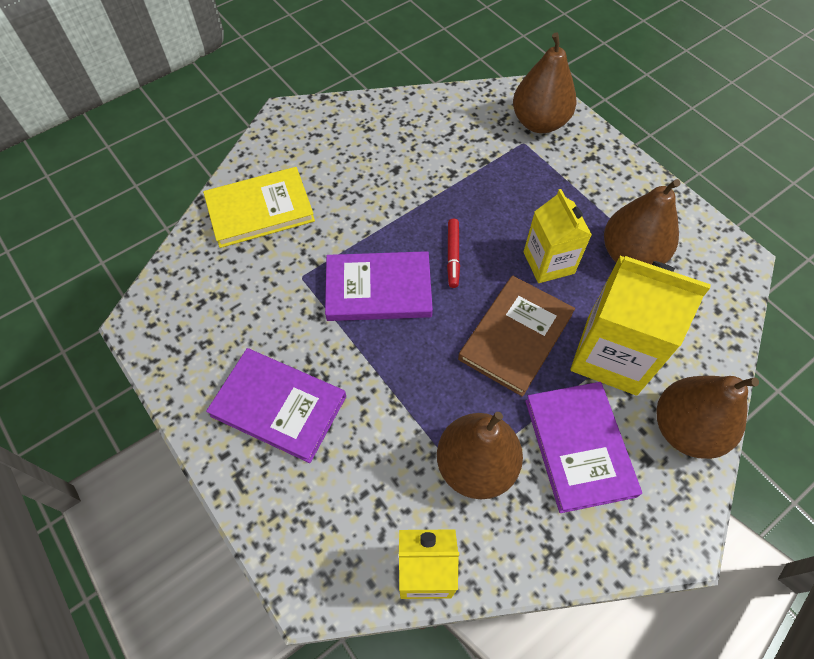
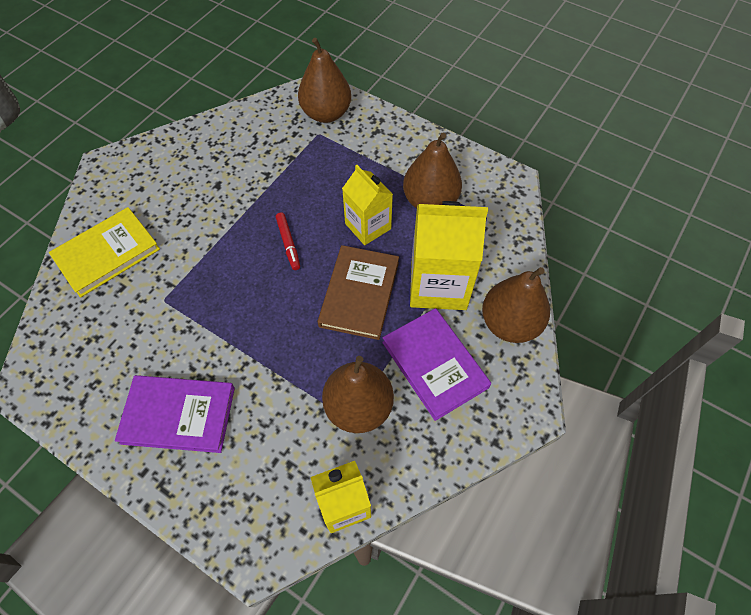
camera: 20 degrees left, 0 degrees up
purple book [325,251,433,321] -> none

